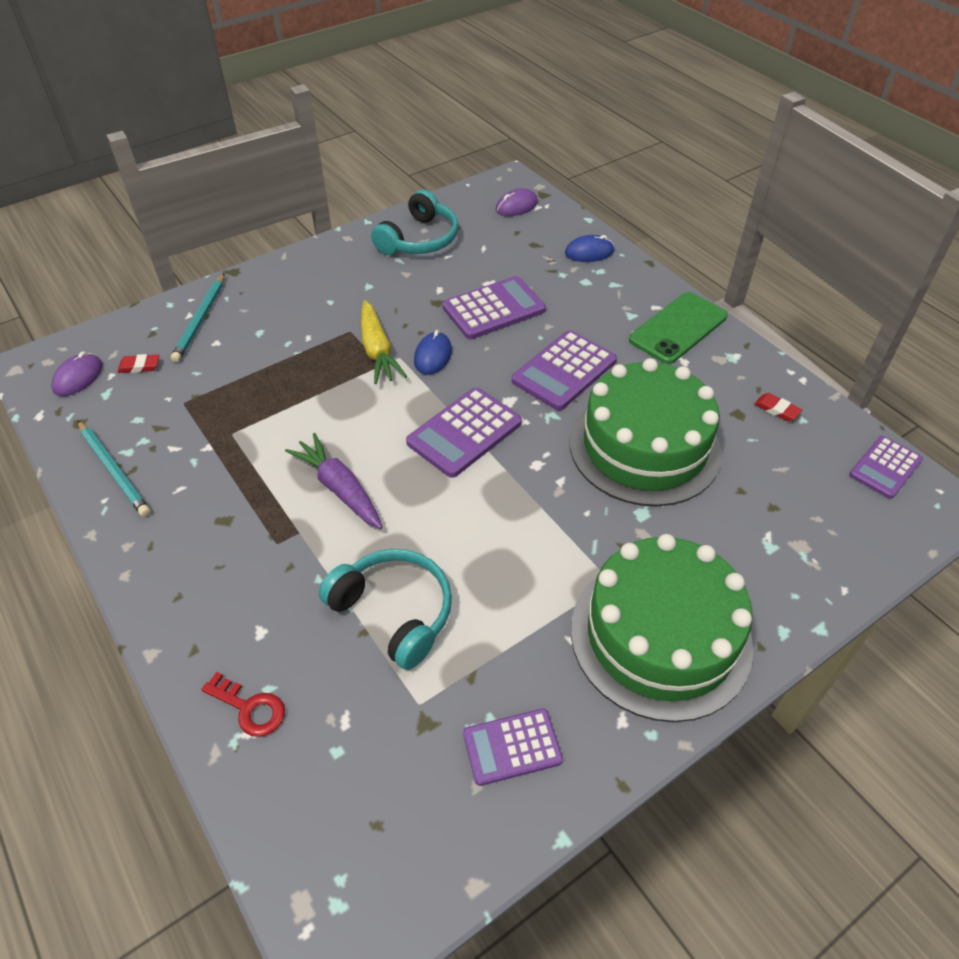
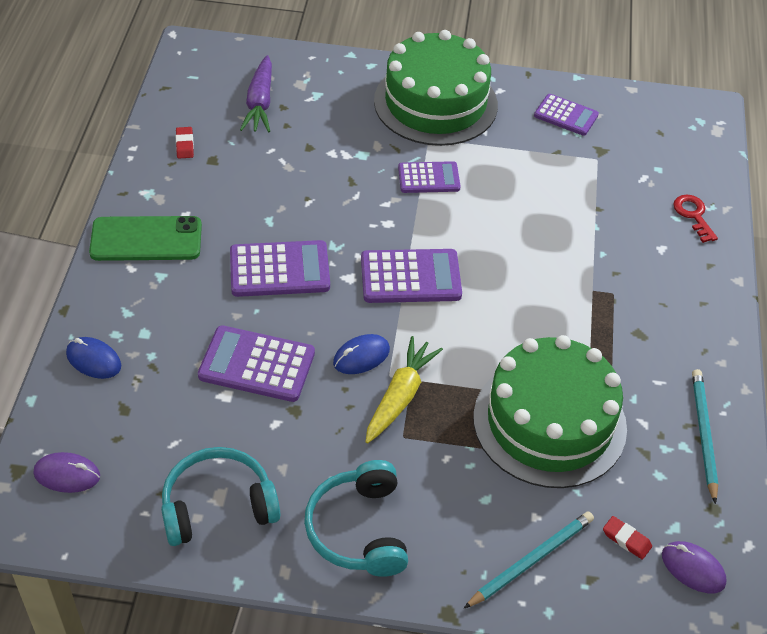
camera: 140 degrees left, 0 degrees up
purple mouse [51,351,103,396] -> purple mouse turned 60 degrees clockwise [662,541,727,593]
purple carrot [285,433,383,529] -> purple carrot moved to [240,55,272,132]
turquoise headphones [319,549,452,670] -> turquoise headphones moved to [304,460,408,577]
green cake [570,358,722,506] -> green cake moved to [473,335,627,488]
purple calculator [849,436,923,499] -> purple calculator moved to [398,161,461,193]

